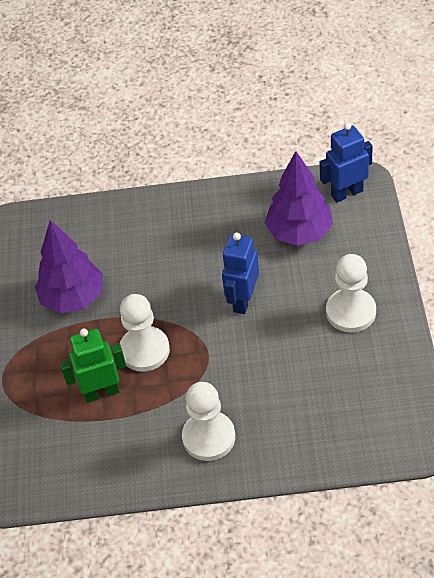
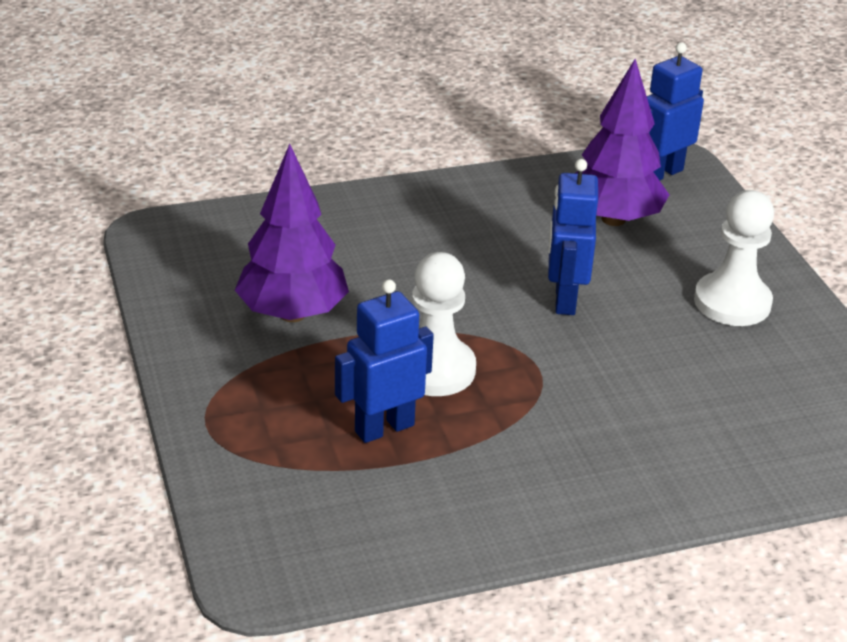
camera: 20 degrees left, 15 degrees down
green robot [60,328,126,403] -> blue robot [335,279,434,443]
white pawn [182,382,235,461] -> none

